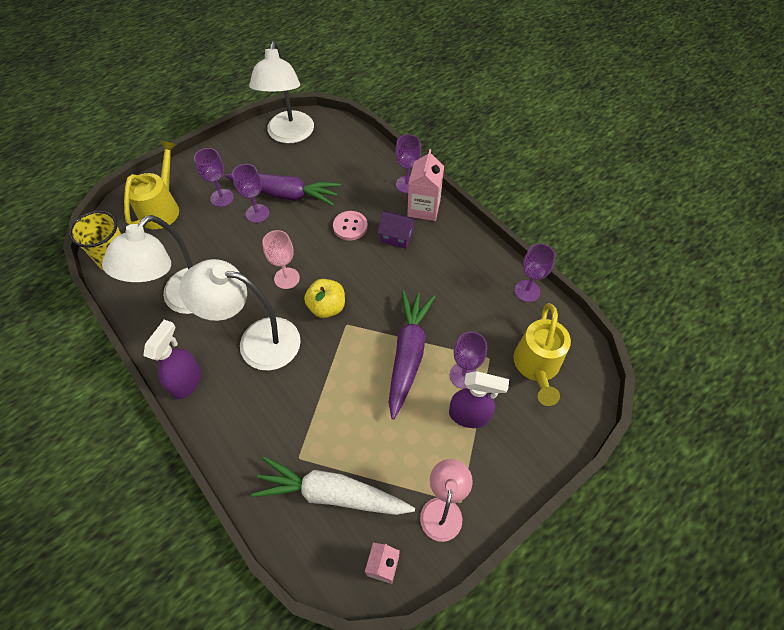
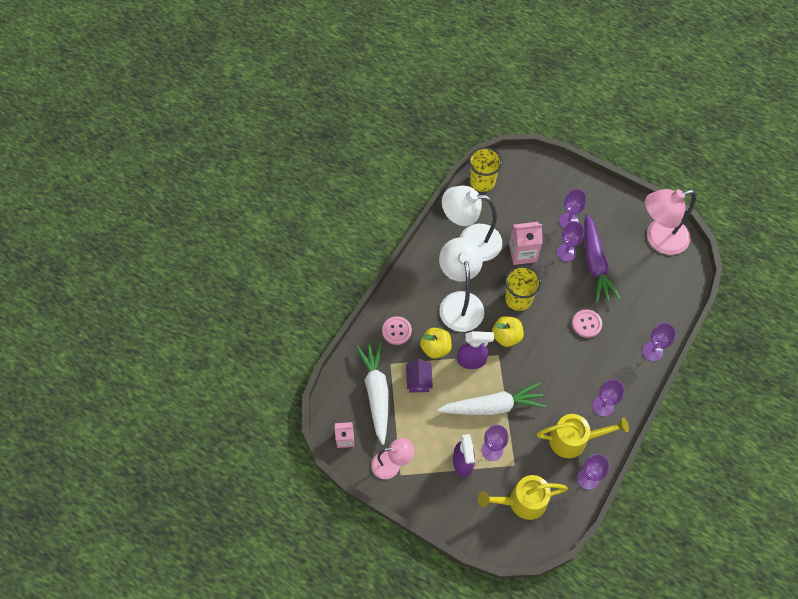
camera: 70 degrees right, 5 degrees up
yellow watering can [124,140,179,229] -> yellow watering can moved to [537,414,629,458]
purple spray bottle [143,320,202,399] -> purple spray bottle moved to [457,331,494,369]
white lamp [249,41,314,144] -> pink lamp [645,189,696,255]
pink goblet [262,230,300,289] -> yellow cup [505,266,541,311]
purple house [378,211,416,249] -> purple house moved to [406,359,433,393]
purple carrot [389,291,435,419] -> white carrot [437,382,546,415]
pink carton [407,149,444,221] -> pink carton moved to [509,222,543,265]
none -> pink button [382,316,412,345]
none -> yellow apple [420,328,452,359]
none -> purple goblet [592,379,625,417]

